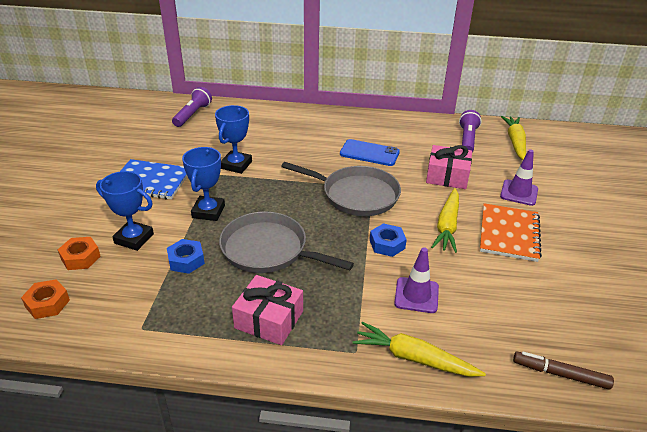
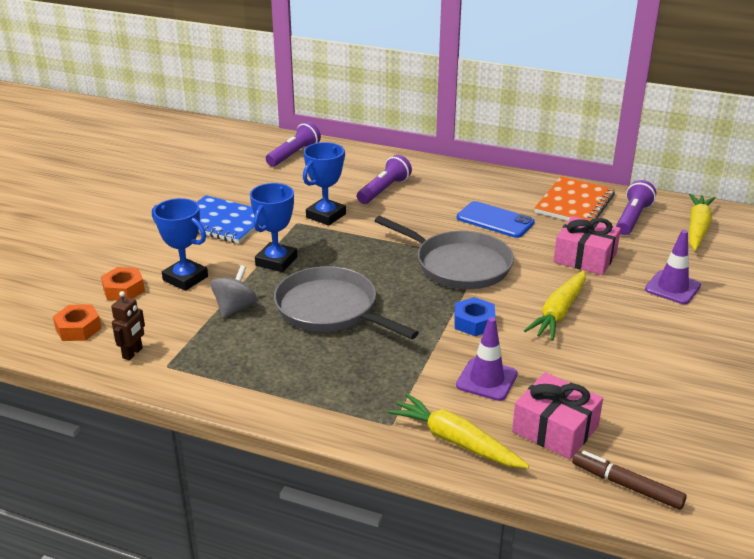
camera: 15 degrees right, 5 degrees down
blue nut [167,239,205,274] -> grey spinning top [210,265,257,318]
pink gift [232,275,303,345] -> pink gift moved to [512,372,603,459]
orange notebook [480,203,542,262] -> orange notebook moved to [534,176,615,221]
none -> brown robot [111,291,145,360]
none -> purple flashlight [357,155,412,204]

